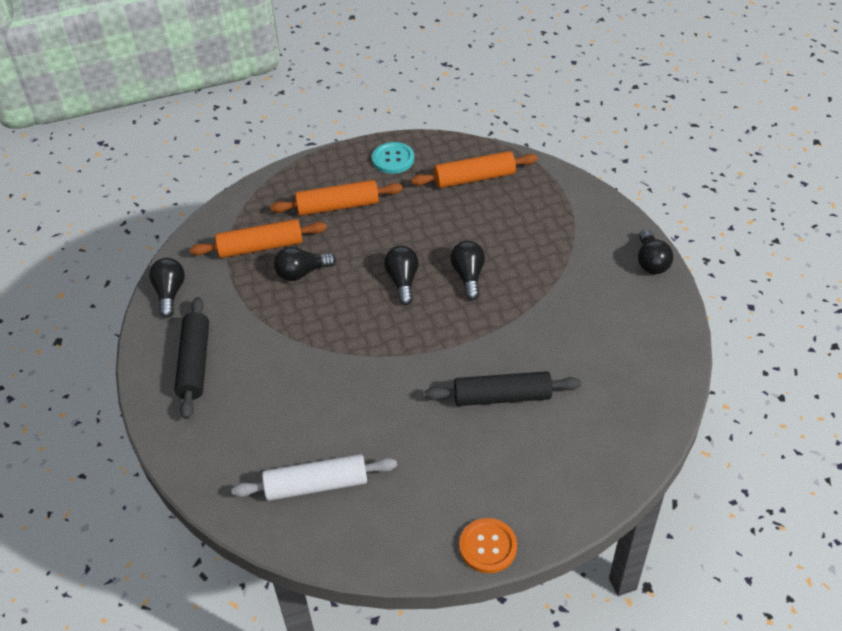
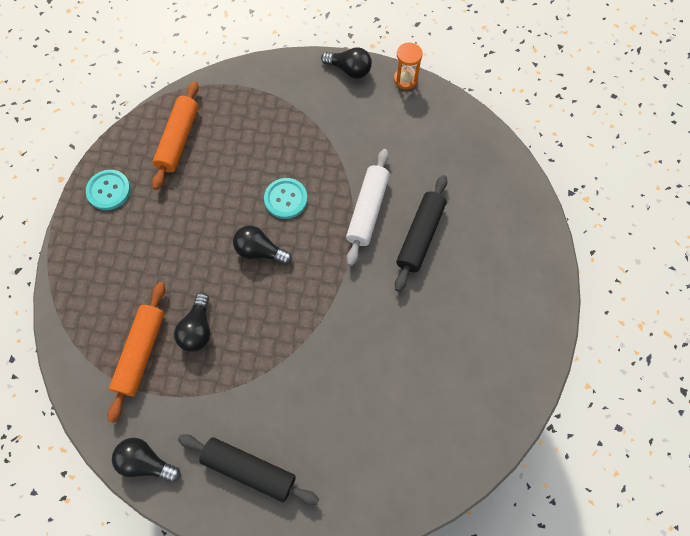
camera: 65 degrees left, 20 degrees up
white rolling pin [231,454,397,501] -> white rolling pin moved to [346,149,390,266]
orange rolling pin [271,180,403,216] -> none
black light bulb [450,241,485,300] -> turquoise button [264,178,308,219]
orange button [459,518,517,573] -> none
none -> orange hourglass [394,42,423,89]

